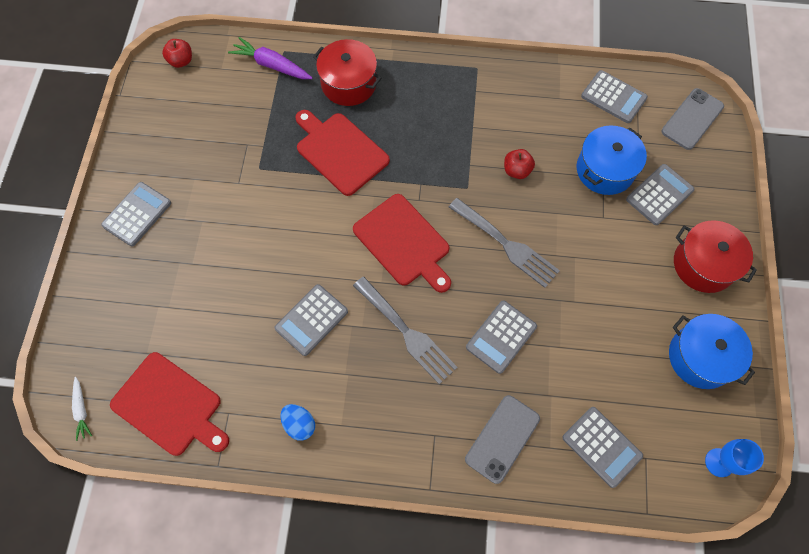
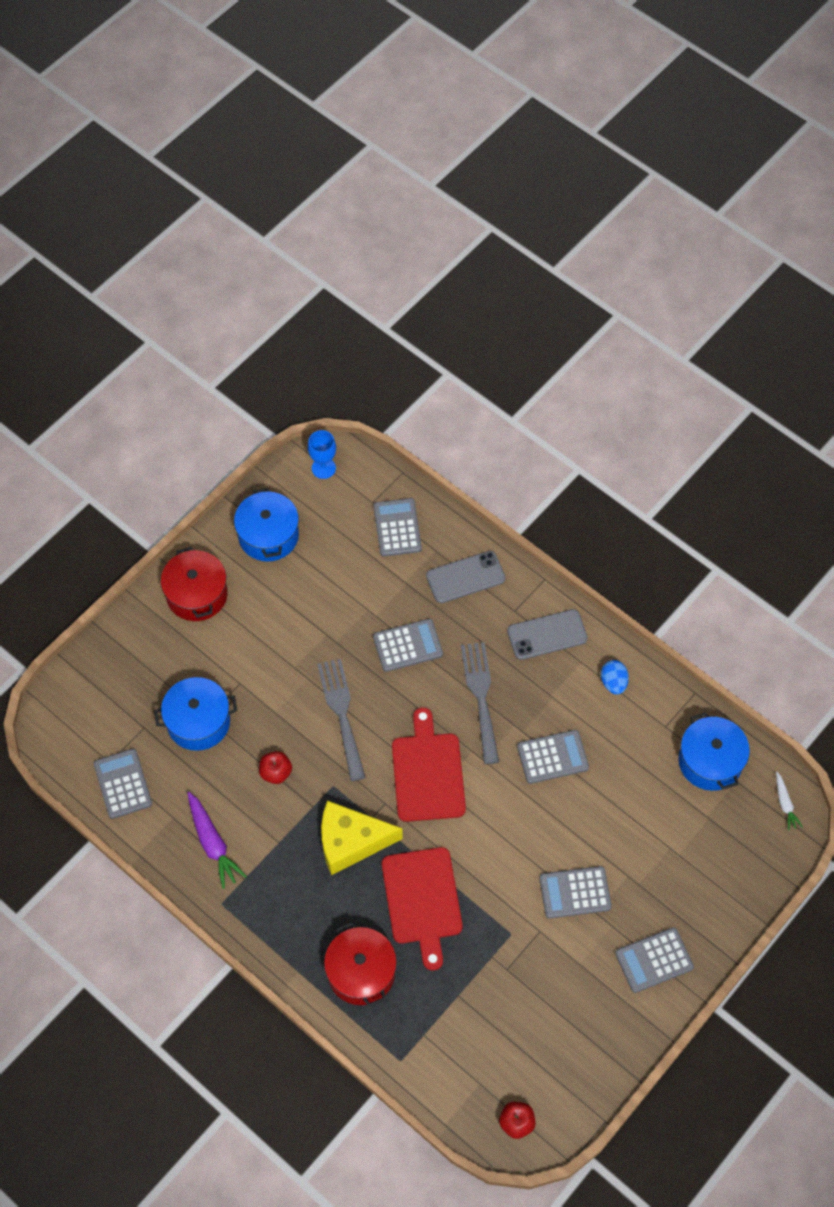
camera: 145 degrees left, 5 degrees down
white carrot [72,377,92,441] -> white carrot turned 150 degrees clockwise [776,772,803,831]
red cutting board [110,352,229,456] -> blue pot [678,712,750,791]
purple carrot [228,37,312,79] -> purple carrot moved to [187,792,247,889]
grey calculator [626,164,694,225] -> grey calculator moved to [540,866,612,918]
grey phone [661,88,724,150] -> grey phone moved to [507,609,588,660]
none -> yellow cheese [321,800,403,875]

